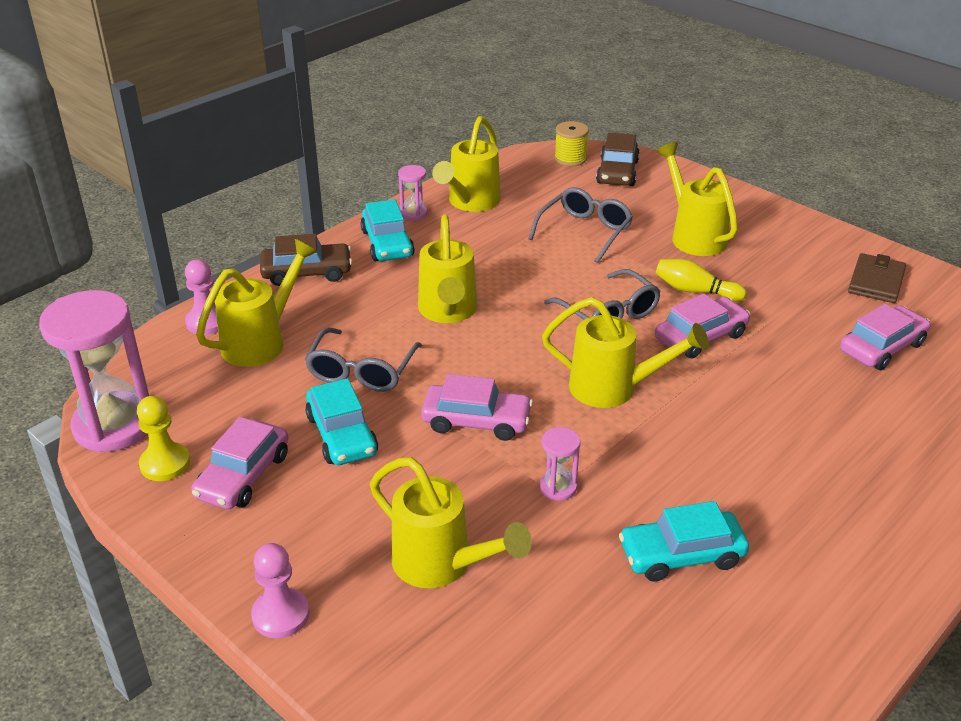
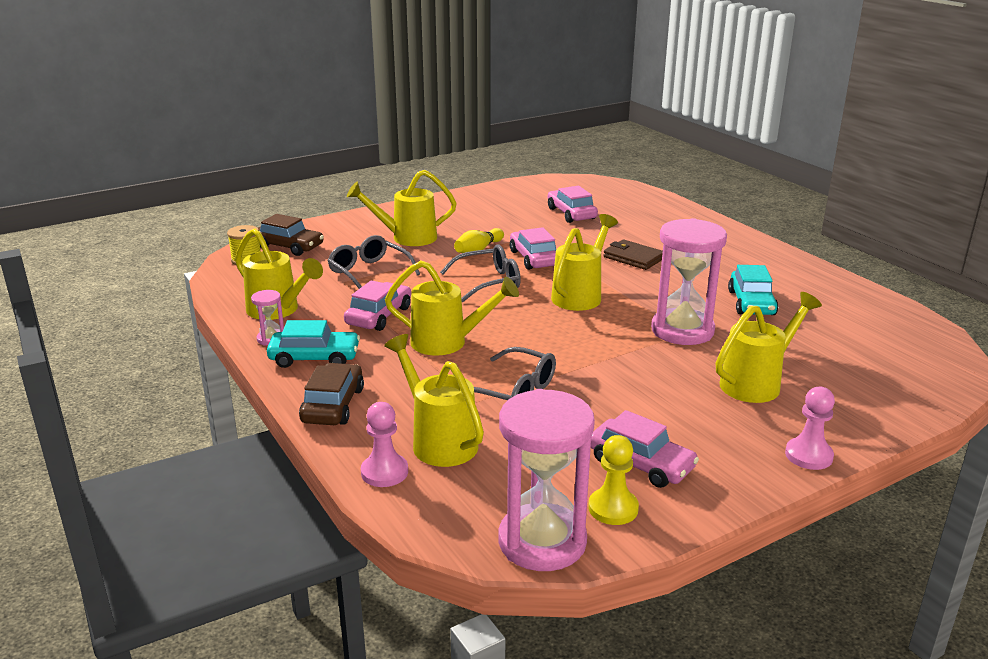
camera: 75 degrees left, 10 degrees down
turquoise car [305,378,378,465] -> none
pink car [421,374,533,441] -> pink car moved to [344,280,411,331]
pink hourglass [540,427,581,501] -> pink hourglass [651,218,727,345], size x2.27
brown wallet [848,253,906,303] -> brown wallet moved to [603,239,663,270]

